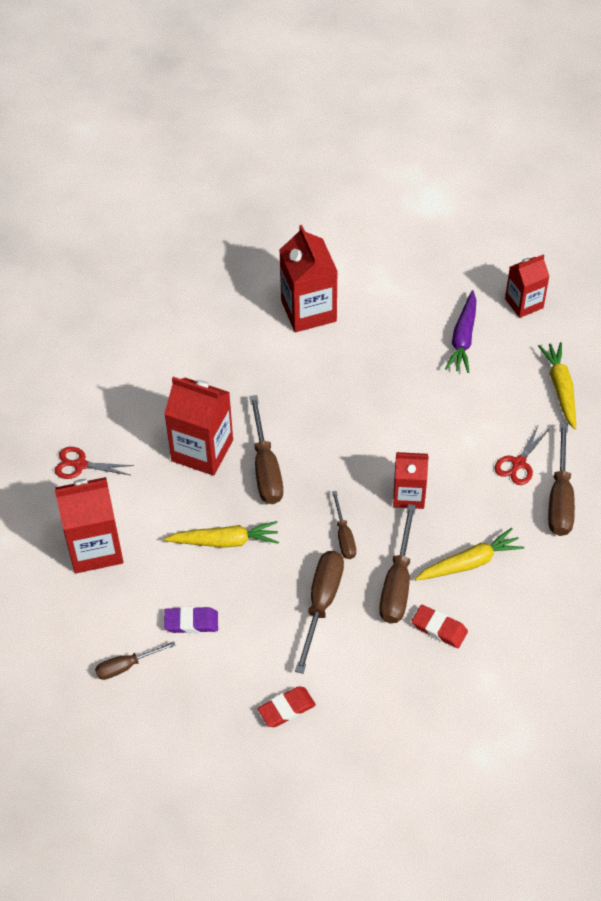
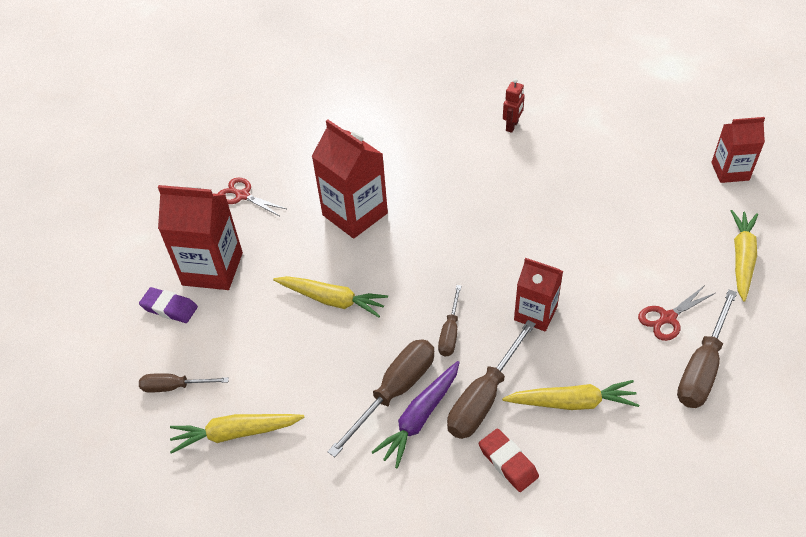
camera: 25 degrees right, 5 degrees down
purple eraser [164,607,218,633] -> purple eraser moved to [139,287,198,323]
brown screwdriver [249,395,283,504] -> none
red eraser [257,687,316,727] -> none
red carton [279,225,338,332] -> red robot [503,79,525,133]
purple carrot [445,290,476,373] -> purple carrot moved to [372,361,460,468]
none -> yellow carrot [170,414,305,454]

